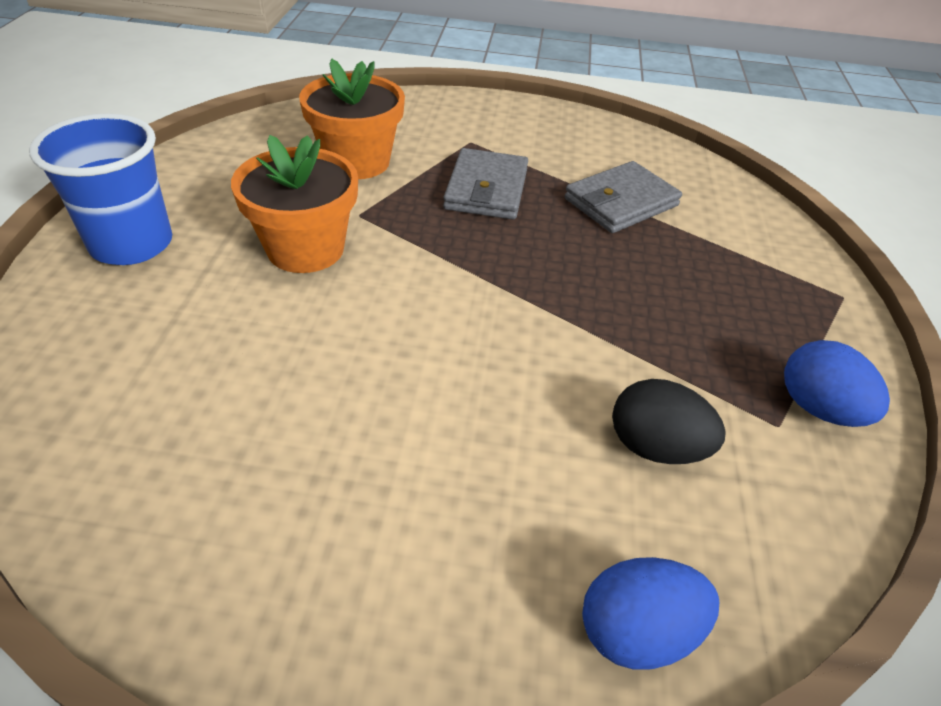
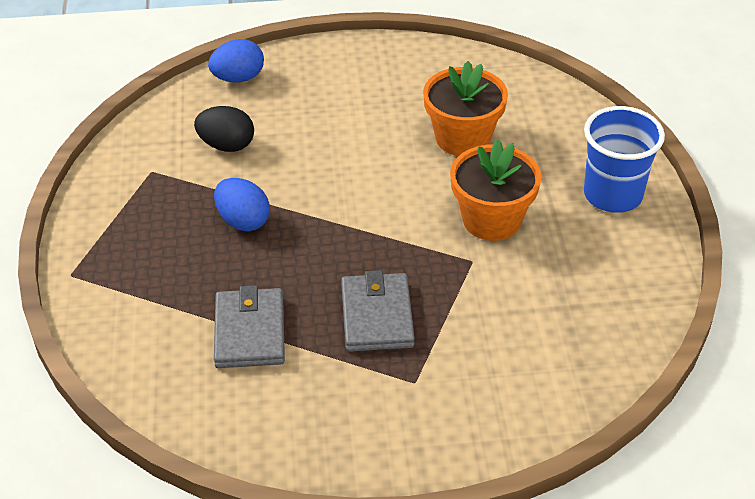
camera: 170 degrees right, 0 degrees up
orange flower pot [299,59,405,179] -> orange flower pot moved to [423,61,508,156]
grey wallet [565,161,682,233] -> grey wallet turned 45 degrees counterclockwise [214,285,285,368]
blue egg [784,340,890,427] -> blue egg moved to [214,178,270,231]

